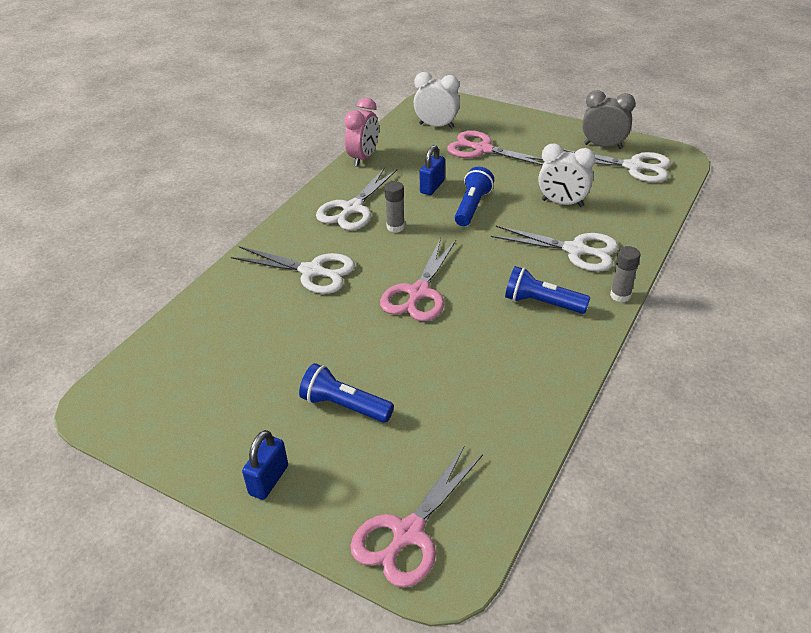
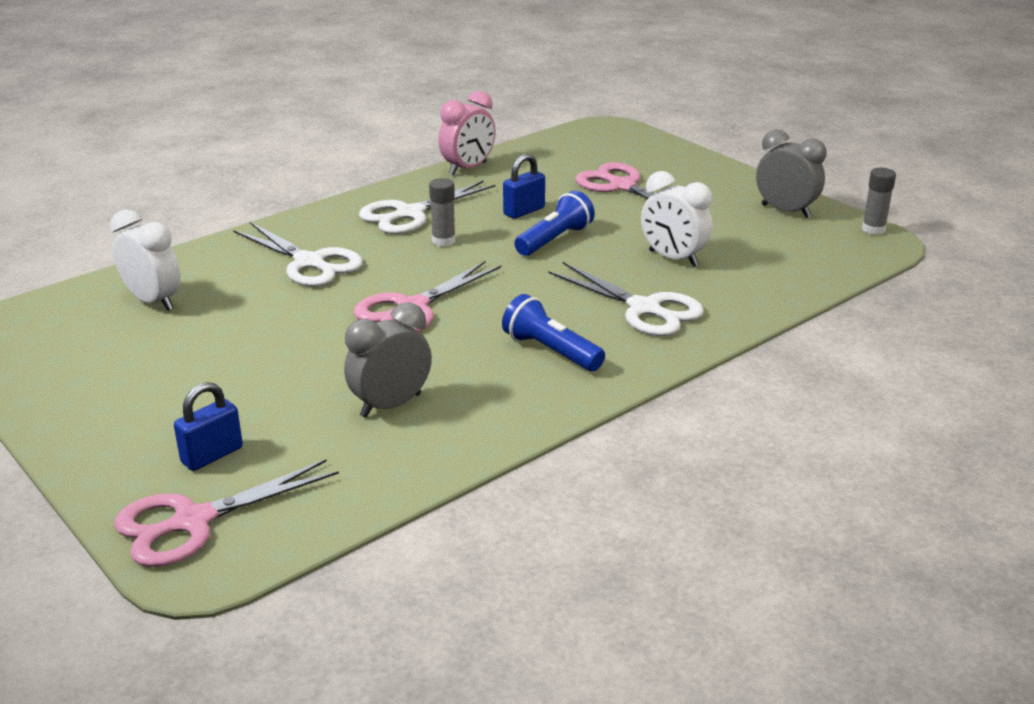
camera: 20 degrees right, 10 degrees down
blue padlock [242,430,288,500] -> blue padlock moved to [174,382,243,471]
blue flashlight [299,363,394,423] -> none
white clock [414,72,460,129] -> white clock moved to [110,209,181,311]
white scissors [563,149,671,183] -> none
grey glue stick [610,246,640,302] -> grey glue stick moved to [862,168,896,235]
none -> grey clock [344,302,432,418]

